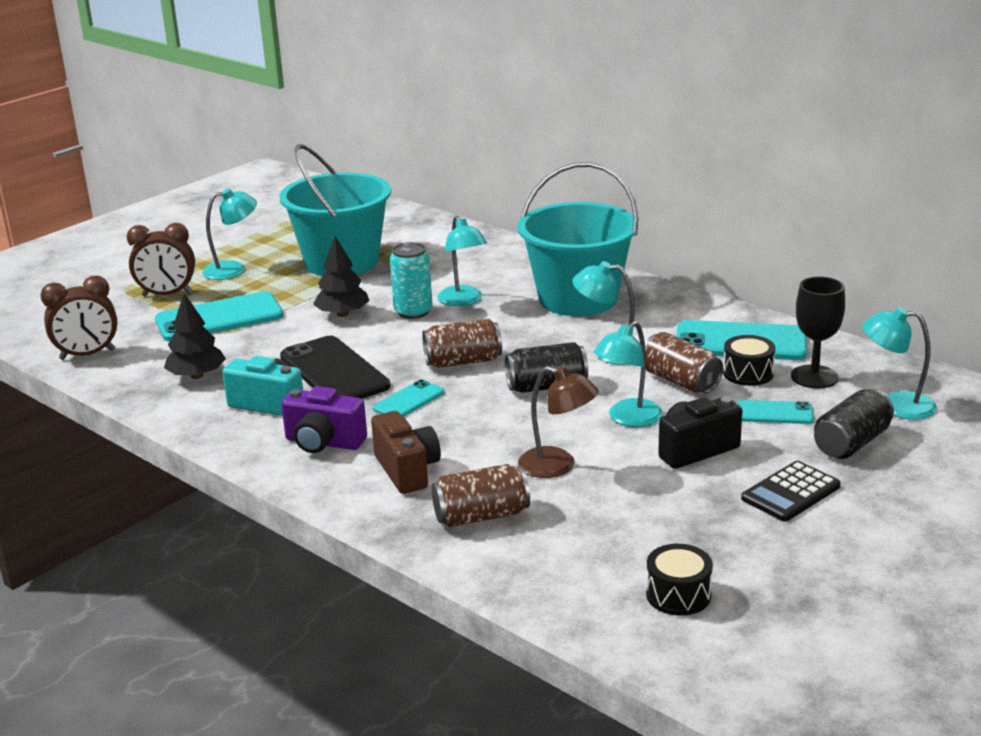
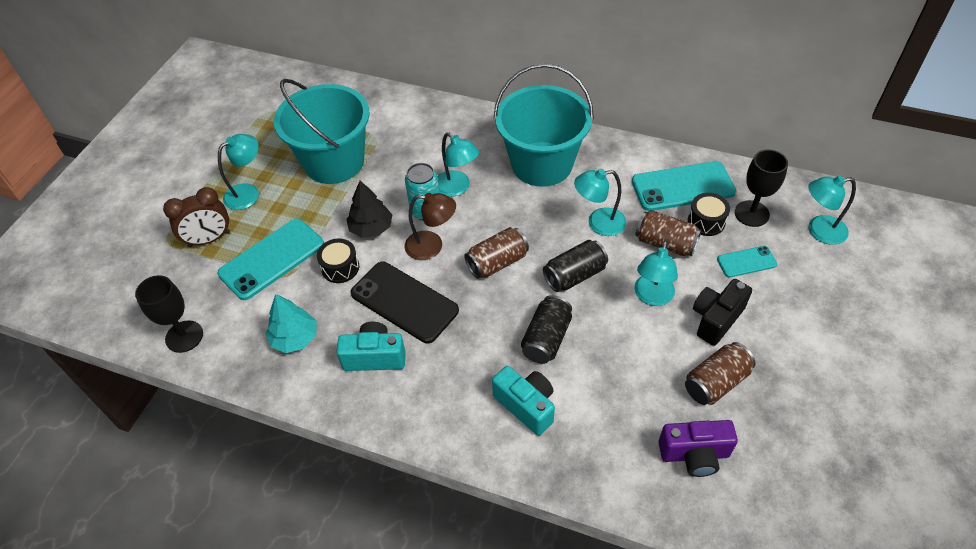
camera: 20 degrees left, 25 degrees up
brown clock [40,276,118,360] -> black goblet [135,275,203,353]
black tree [164,293,226,379] -> turquoise tree [266,294,317,353]
purple camera [281,386,367,453] -> purple camera moved to [658,420,738,477]
brown camera [371,411,441,494] -> turquoise camera [492,366,555,436]
turquoise phone [373,380,444,417] -> none
brown can [432,464,530,527] -> brown can moved to [685,342,756,405]
brown lamp [518,366,599,478] -> brown lamp moved to [404,193,456,260]
black drum [646,544,713,616] -> black drum moved to [317,238,359,283]
black calculator [741,461,841,521] -> none
black can [814,389,894,459] -> black can moved to [521,295,572,364]

